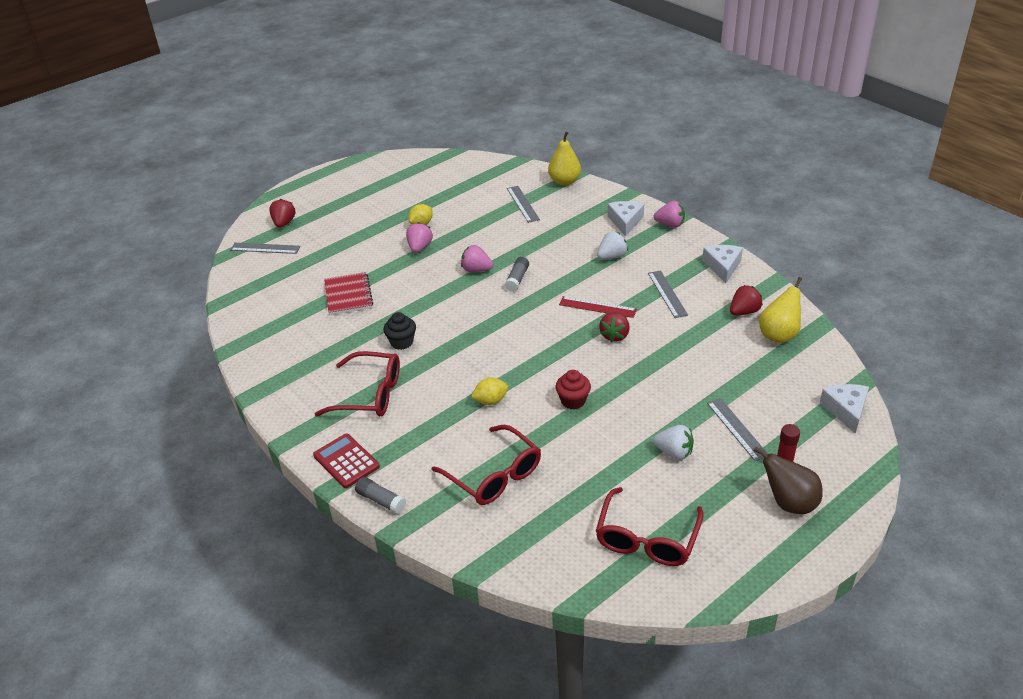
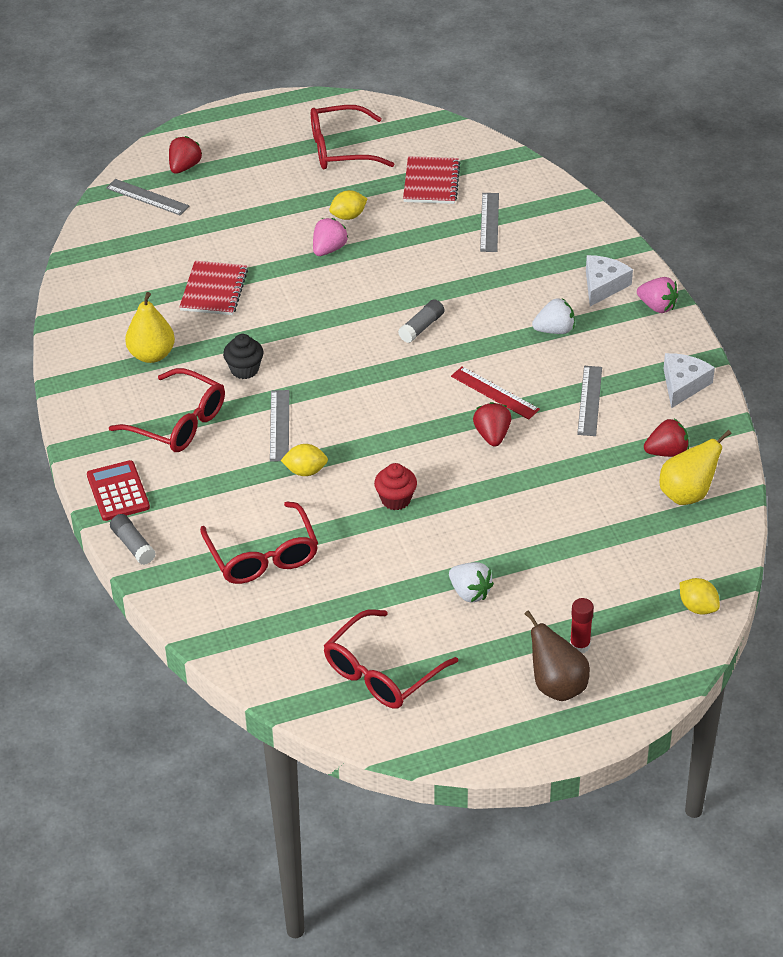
camera: 20 degrees right, 5 degrees up
pink strawberry [461,245,493,272] -> none
yellow pear [548,131,581,186] -> yellow pear moved to [125,292,175,363]
red strawberry [599,312,630,342] -> red strawberry turned 135 degrees clockwise [473,402,511,447]
grey ruler [707,398,768,461] -> grey ruler moved to [270,390,289,462]
white cheese [820,384,869,434] -> yellow lemon [680,578,720,614]
none -> red glasses [311,105,394,169]
none -> red notebook [403,156,460,204]

